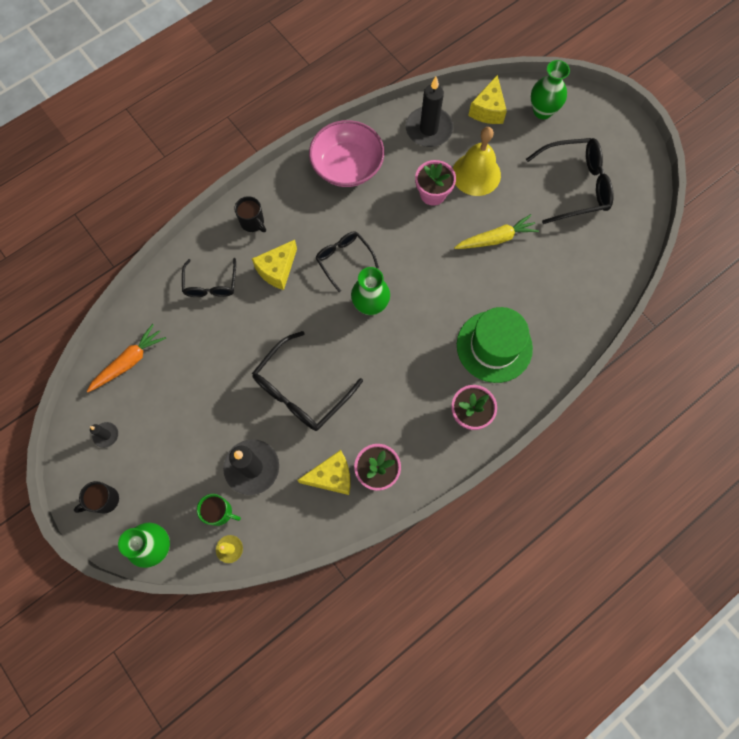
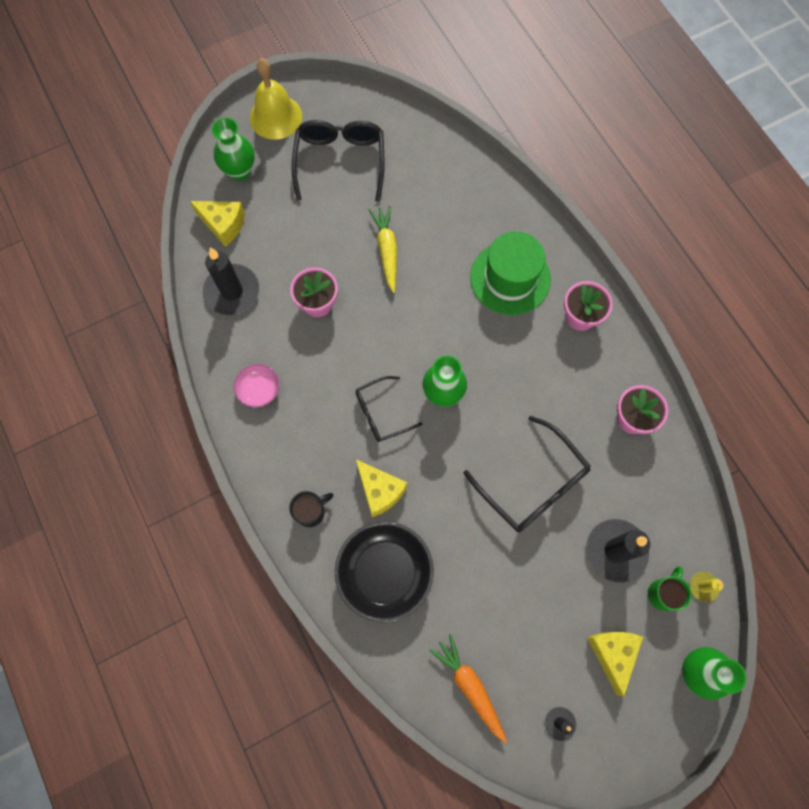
camera: 80 degrees left, 0 degrees up
black mug [74,481,119,513] -> none
black glasses [182,258,236,297] -> black bowl [335,521,434,623]
yellow cheese [297,450,350,495] -> yellow cheese moved to [587,632,643,697]
pink bowl [309,120,384,187] -> pink bowl [233,364,280,408], size x0.51
yellow bell [453,127,501,196] -> yellow bell moved to [250,58,302,140]

